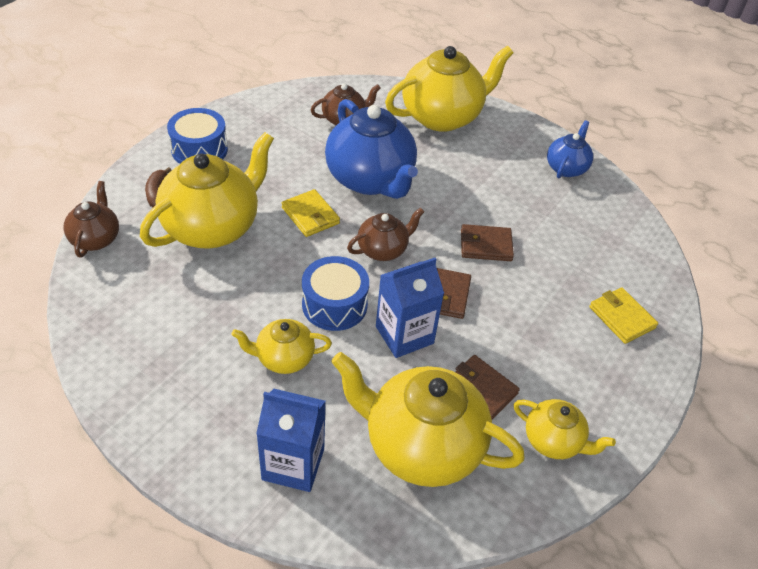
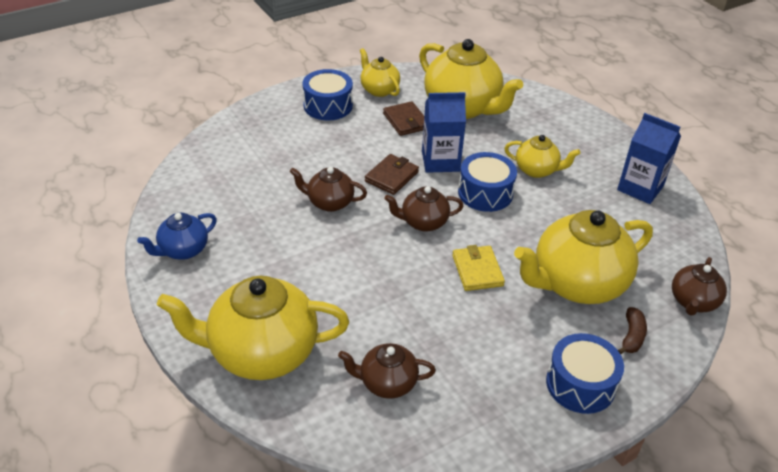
camera: 155 degrees left, 5 degrees down
blue carton [256,389,326,492] -> blue carton moved to [617,113,681,204]
blue teapot [325,99,418,199] -> none
brown wallet [461,224,514,261] -> brown teapot [290,167,367,212]
yellow wallet [589,287,658,344] -> none
none -> blue drum [302,69,353,120]

